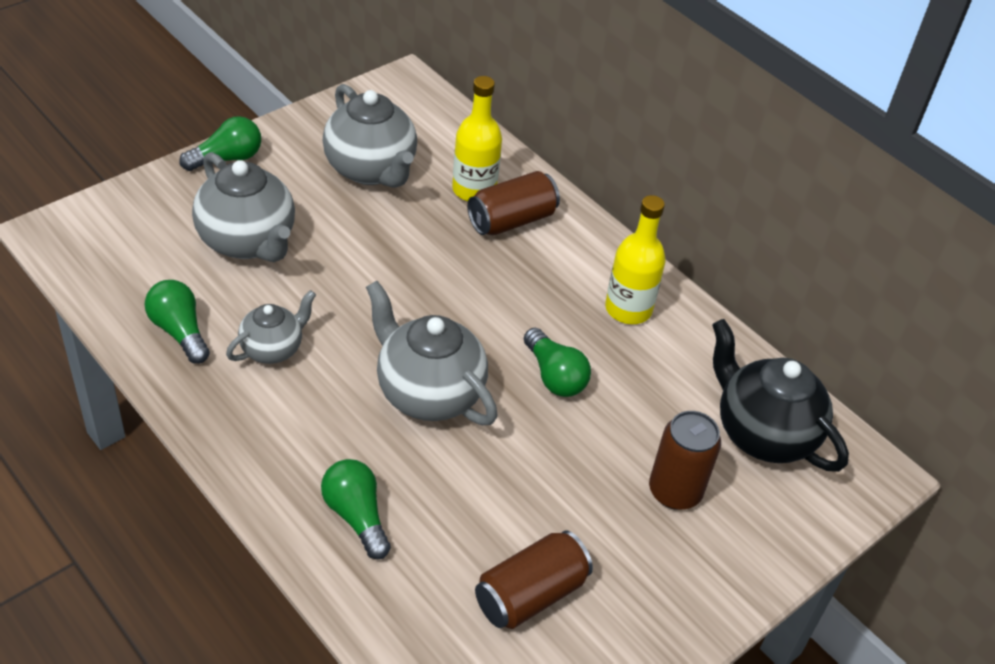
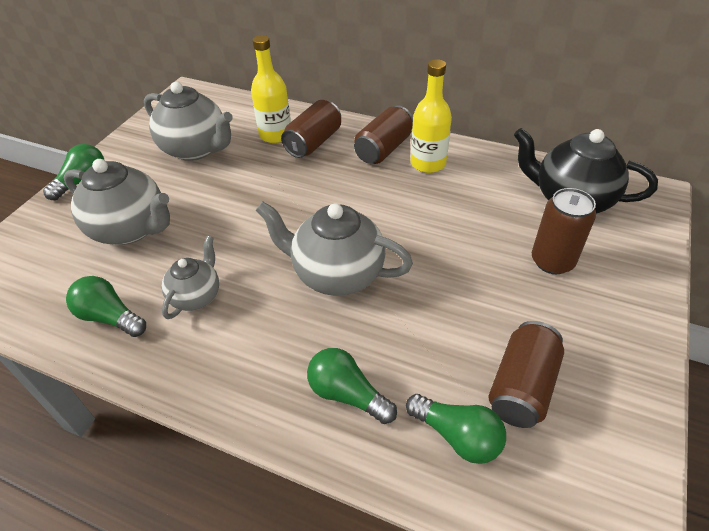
camera: 20 degrees left, 0 degrees up
green light bulb [524,328,591,397] -> green light bulb moved to [406,394,506,464]
none -> brown can [354,105,413,164]

